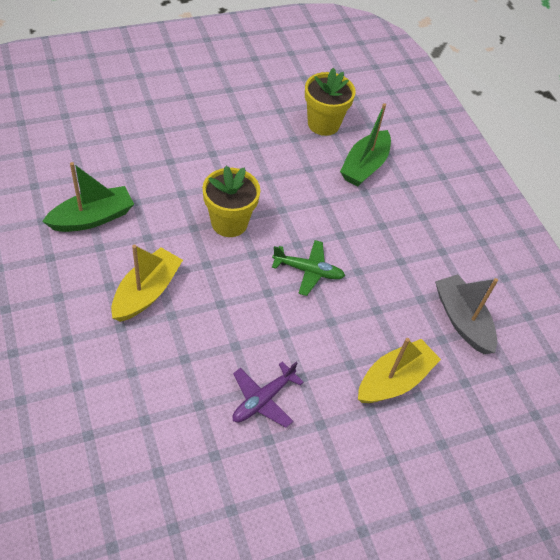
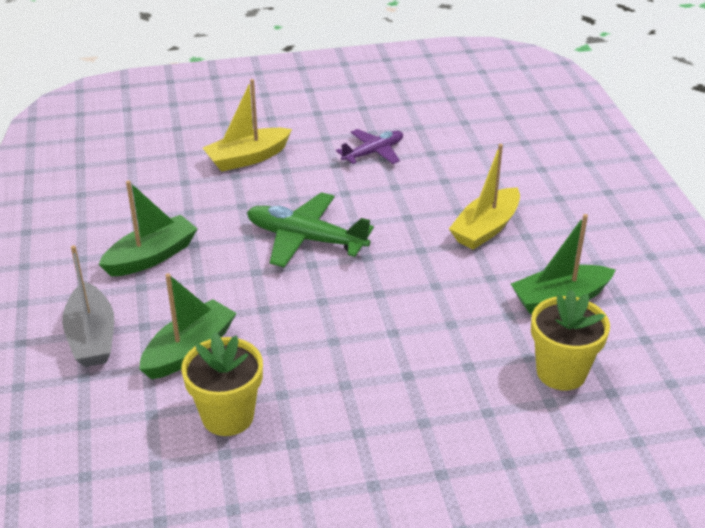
camera: 165 degrees left, 15 degrees down
yellow flower pot [202,166,260,237] -> yellow flower pot moved to [531,290,610,390]
green plane [272,240,345,296] -> green plane [247,192,374,267], size x1.57
grey boat [435,274,498,354] -> grey boat moved to [62,245,114,367]
none -> green boat [98,180,198,277]

